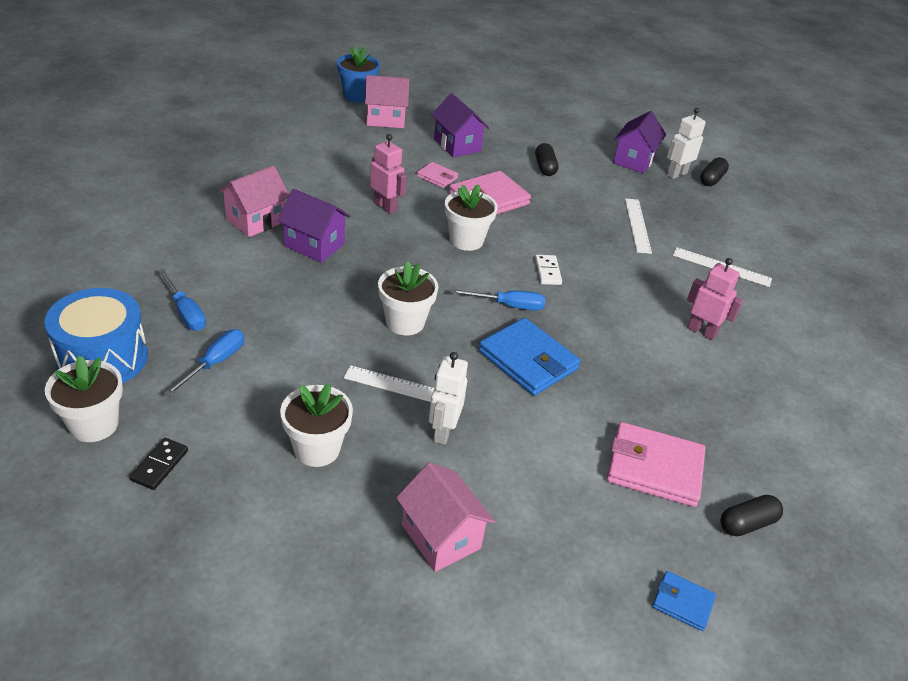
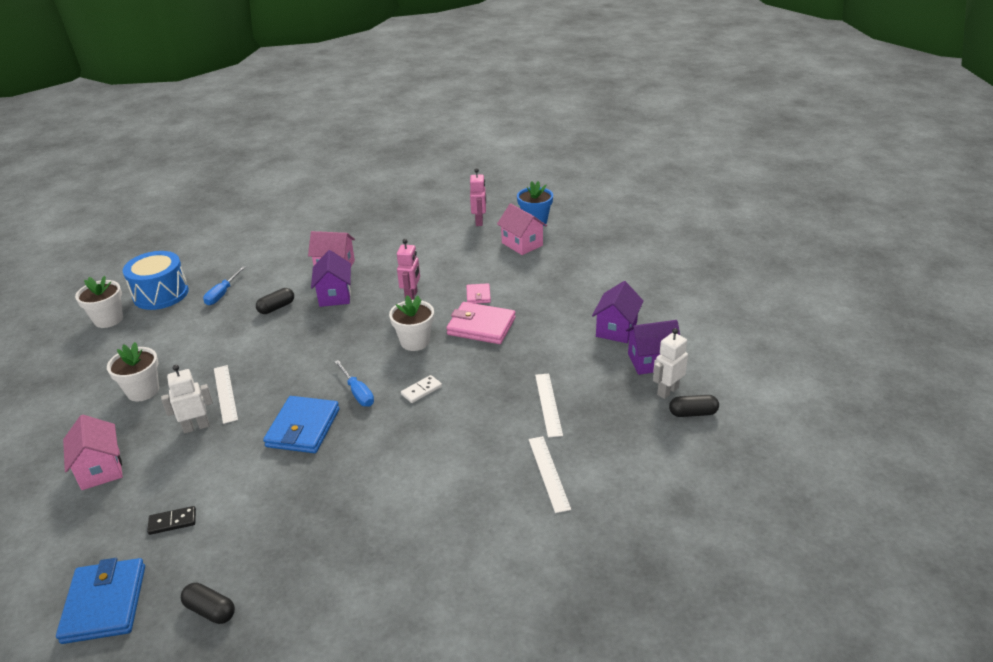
camera: 60 degrees right, 5 degrees down
black domino [130,438,188,490] -> black domino moved to [147,506,196,535]
blue screwdriver [164,329,244,396] -> none
white flower pot [378,261,438,335] -> none
pink house [396,463,495,572] -> pink house turned 45 degrees counterclockwise [63,415,123,490]
purple house [431,93,489,158] -> purple house moved to [592,281,644,343]
black capsule [535,143,558,176] -> black capsule moved to [256,288,294,314]
pink wallet [607,422,705,507] -> none
white ruler [625,198,652,254] -> white ruler turned 60 degrees counterclockwise [535,374,563,438]
blue wallet [652,571,716,631] -> blue wallet [56,558,145,644], size x1.92
white robot [666,108,706,179] -> white robot turned 60 degrees counterclockwise [653,328,688,399]
pink robot [687,258,743,340] -> pink robot moved to [470,168,486,226]

